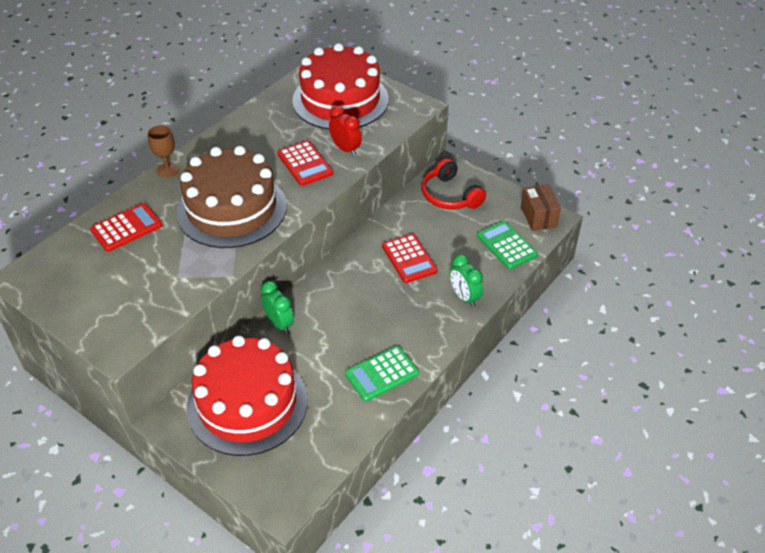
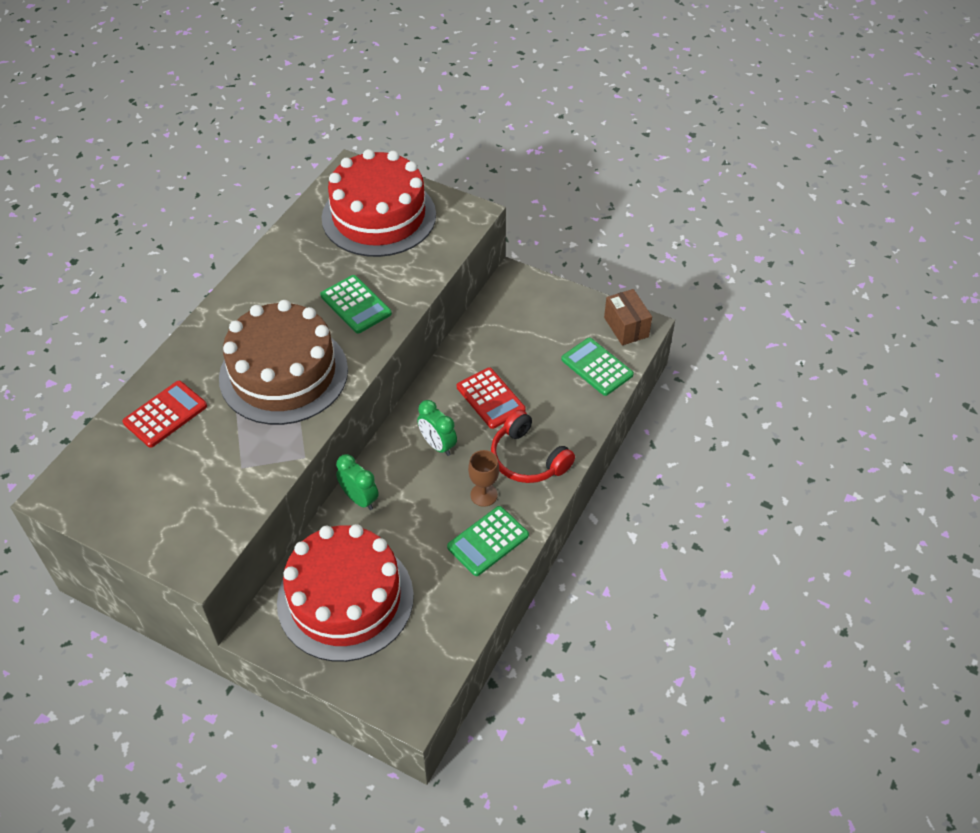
camera: 10 degrees left, 5 degrees up
brown goblet [148,125,179,178] -> brown goblet moved to [468,450,499,507]
red calculator [277,140,333,186] -> green calculator [320,275,392,333]
red clock [329,106,362,156] -> none
red headphones [422,158,486,210] -> red headphones moved to [491,410,575,483]
green clock [450,254,483,307] -> green clock moved to [417,400,457,456]

